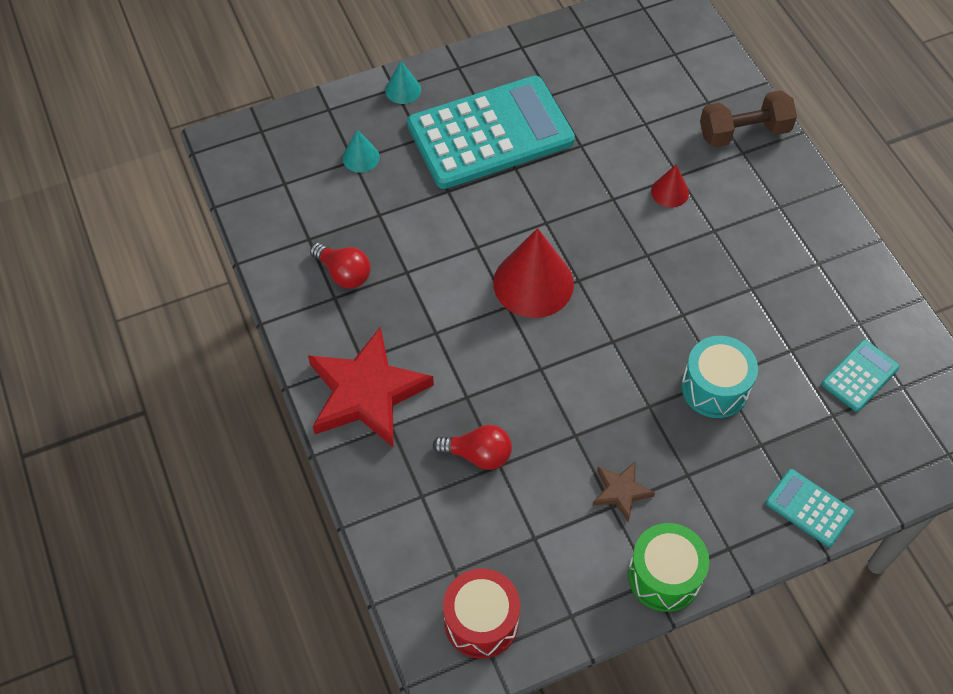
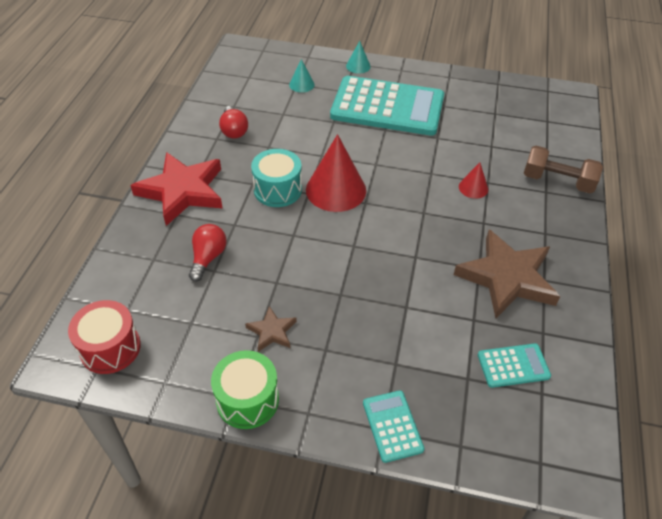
camera: 35 degrees right, 10 degrees down
red light bulb [433,425,512,470] -> red light bulb turned 120 degrees counterclockwise [189,224,227,282]
turquoise drum [681,336,758,418] -> turquoise drum moved to [251,149,302,207]
none -> brown star [454,230,560,318]

